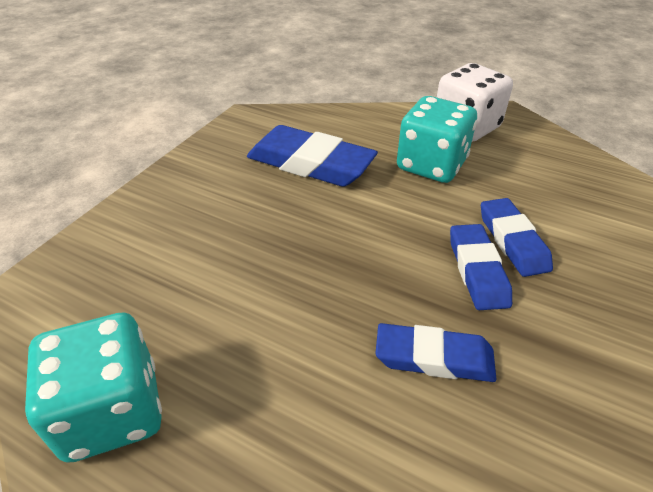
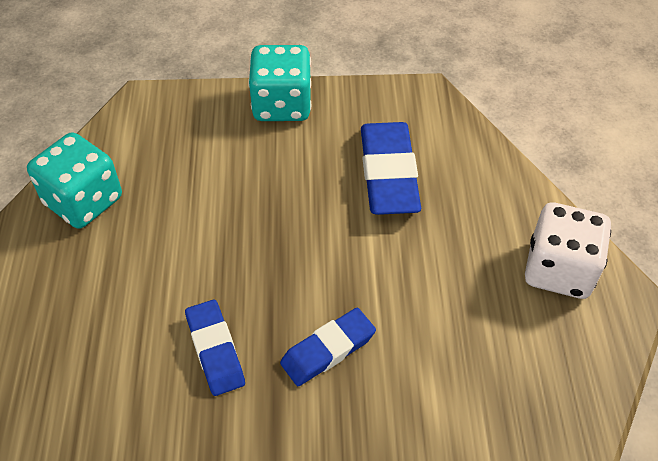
camera: 60 degrees right, 10 degrees up
turquoise dice [397,96,477,183] -> turquoise dice moved to [248,45,311,121]
blue eraser [481,198,553,277] -> none

